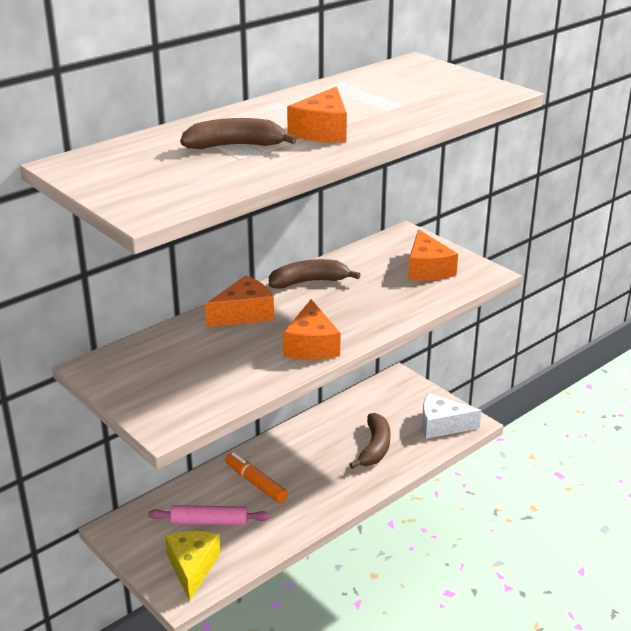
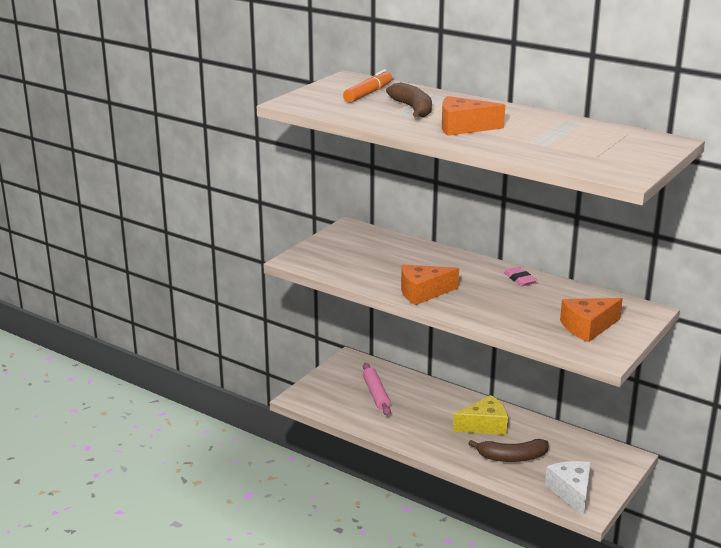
camera: 75 degrees right, 5 degrees down
yellow cheese [165,531,221,601] -> yellow cheese moved to [453,395,508,435]
orange cheese [205,275,274,327] -> none
orange marker [225,452,288,503] -> orange marker moved to [343,69,392,103]
brown banana [269,259,361,289] -> pink eraser [504,267,537,286]

